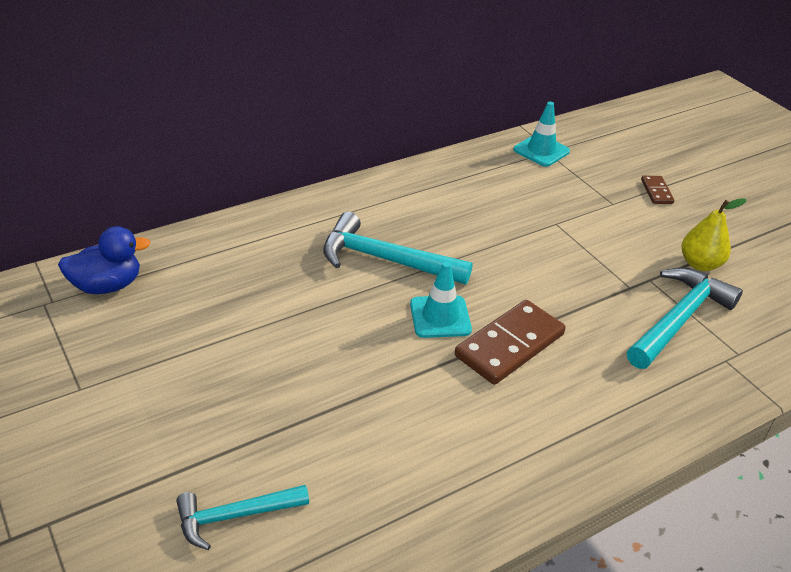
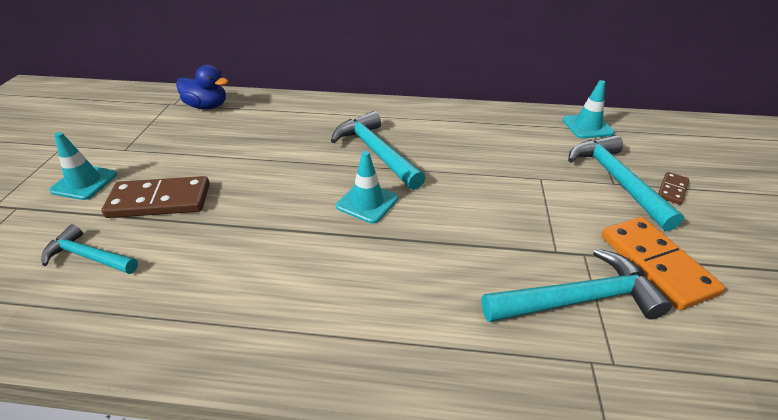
camera: 40 degrees right, 0 degrees up
brown domino [455,300,566,385] -> brown domino moved to [101,176,210,218]
yellow pear [681,198,747,271] -> orange domino [601,217,725,310]
none -> turquoise traffic cone [49,132,117,200]
none -> turquoise hammer [568,135,684,231]

